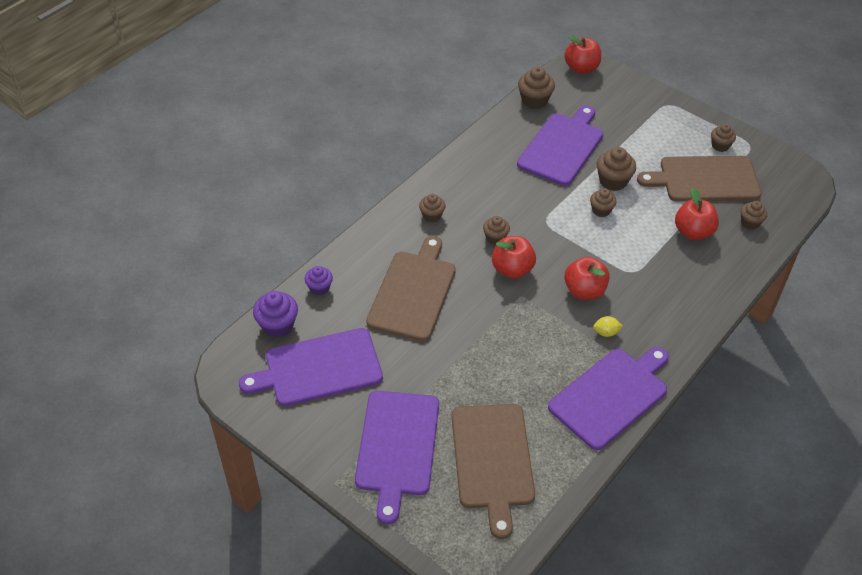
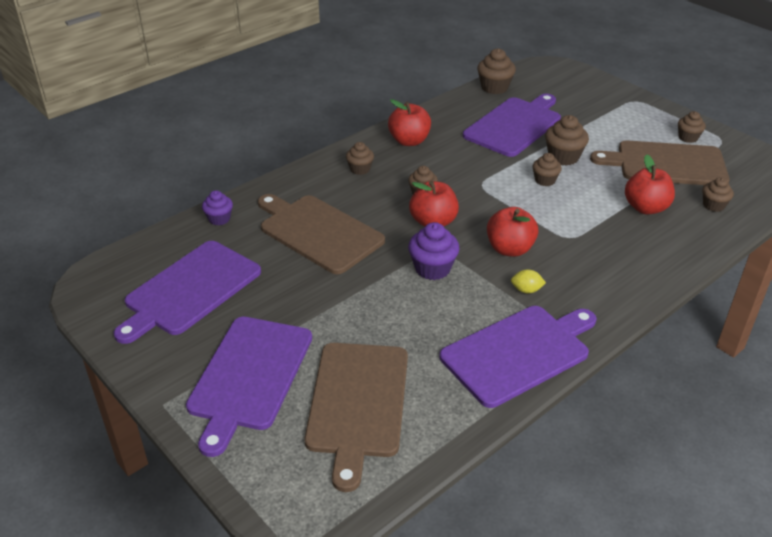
camera: 10 degrees right, 10 degrees down
purple cutting board [239,328,383,406] -> purple cutting board turned 45 degrees counterclockwise [113,241,261,344]
purple cupcake [253,291,298,338] -> purple cupcake moved to [408,222,460,280]
brown cutting board [366,236,456,341] -> brown cutting board turned 75 degrees counterclockwise [258,194,385,274]
red apple [564,36,601,74] -> red apple moved to [388,99,431,146]

